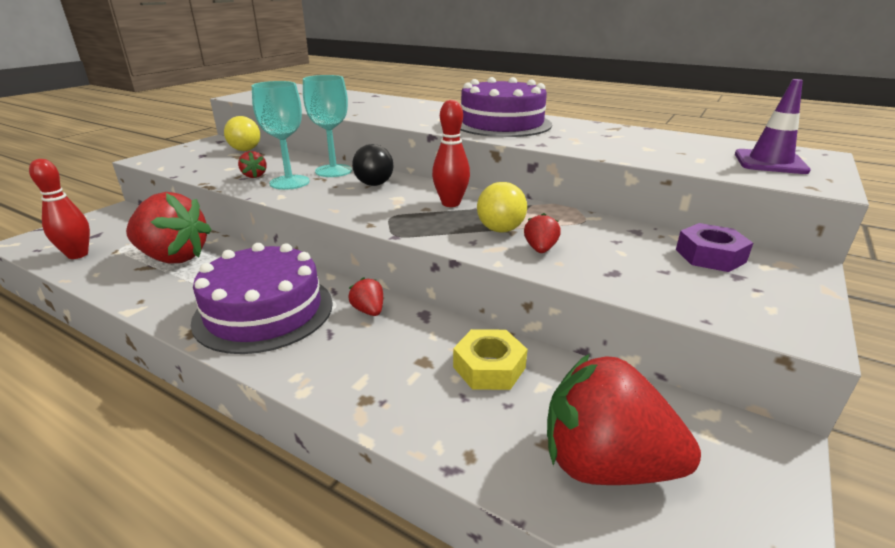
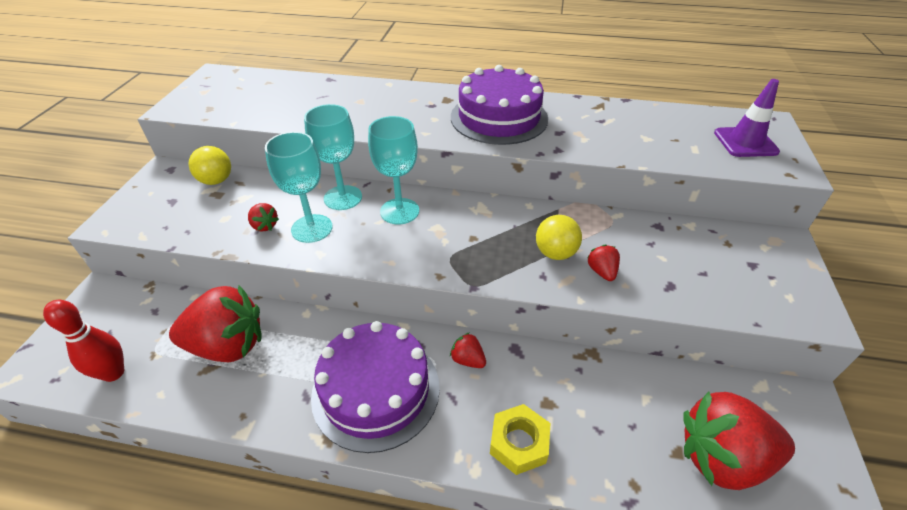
camera: 20 degrees left, 15 degrees up
black ball [352,144,393,186] -> turquoise goblet [368,116,419,224]
red bowling pin [432,100,470,207] -> none
yellow nut [453,329,528,390] -> yellow nut moved to [490,404,550,475]
purple nut [676,223,753,272] -> none

